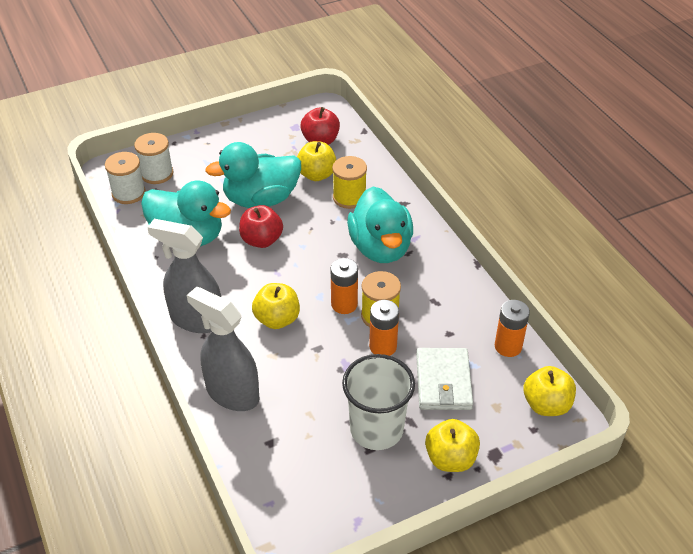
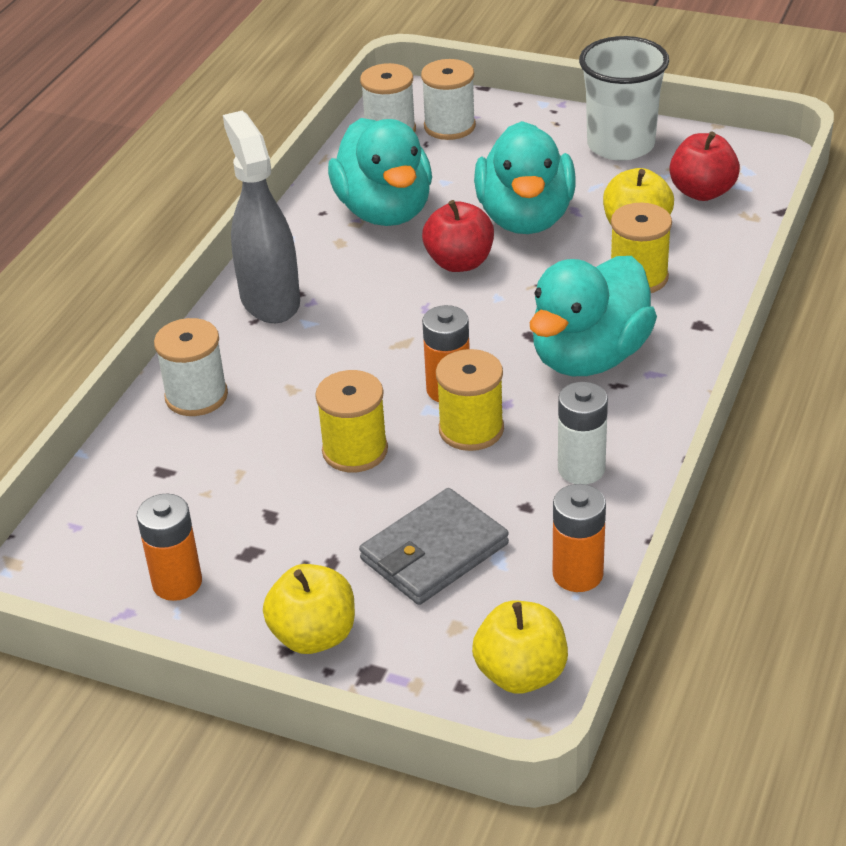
camera: 50 degrees right, 5 degrees down
grey spray bottle [187,287,259,411] -> white spool [154,318,228,416]
turquoise duck [205,142,301,208] -> turquoise duck turned 120 degrees counterclockwise [474,121,576,234]
yellow apple [252,283,300,329] -> none
white cup [342,354,415,450] -> white cup moved to [579,36,669,161]
orange battery [369,300,399,356] -> orange battery moved to [137,494,202,601]
white wallet [416,348,473,410] -> grey wallet [359,488,509,605]
none -> yellow spool [315,370,388,472]
none -> white battery [558,382,608,484]

